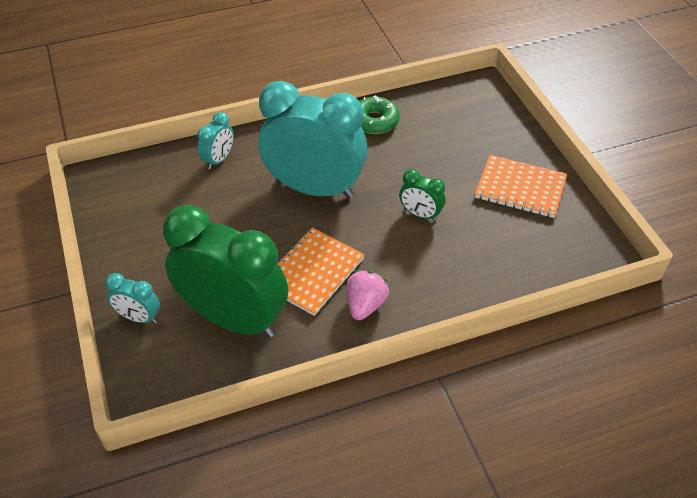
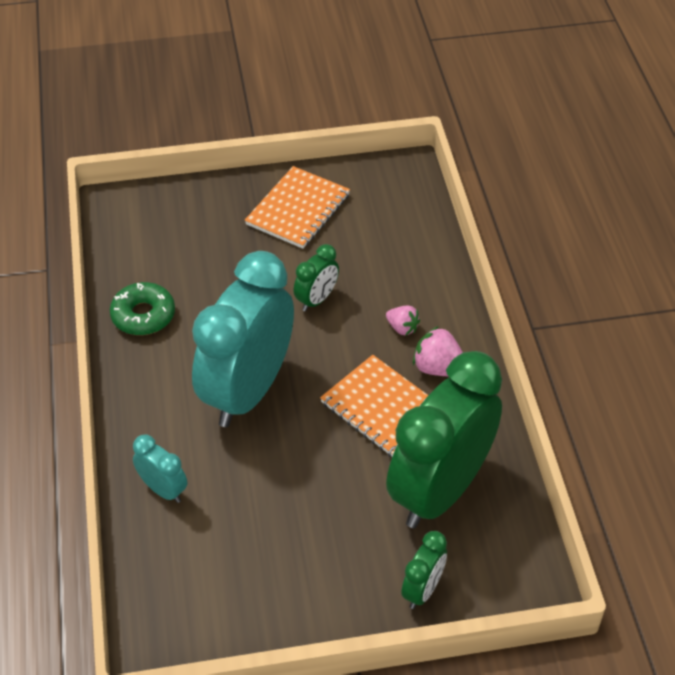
camera: 80 degrees left, 0 degrees up
turquoise clock [105,273,160,324] -> green clock [401,531,447,609]
none -> pink strawberry [386,305,420,336]

